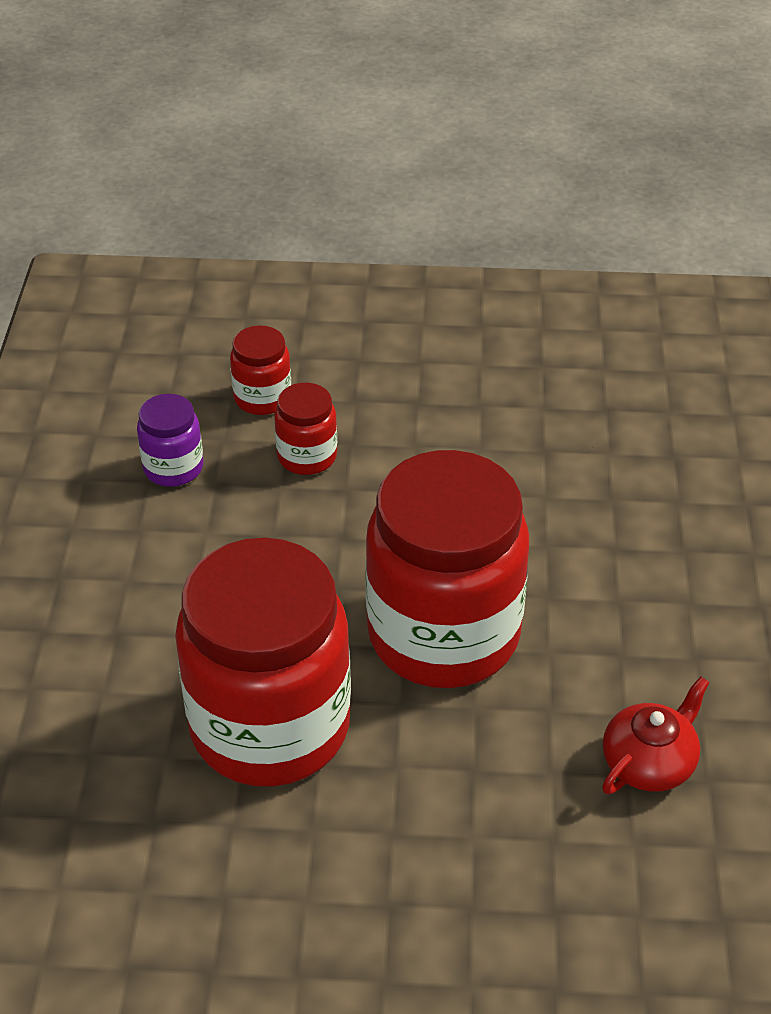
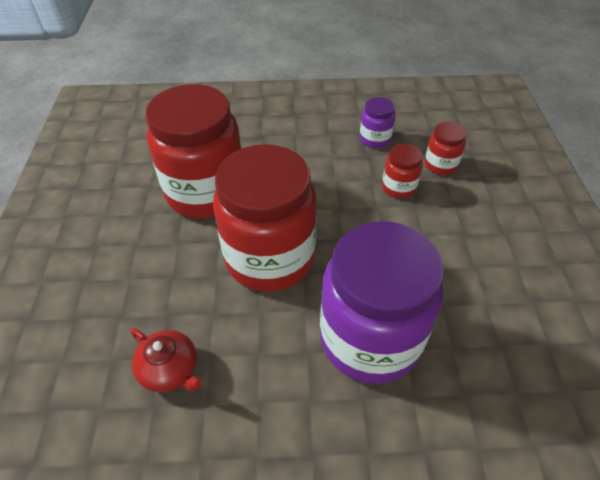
camera: 85 degrees right, 5 degrees up
none -> purple jar [320,221,444,384]

